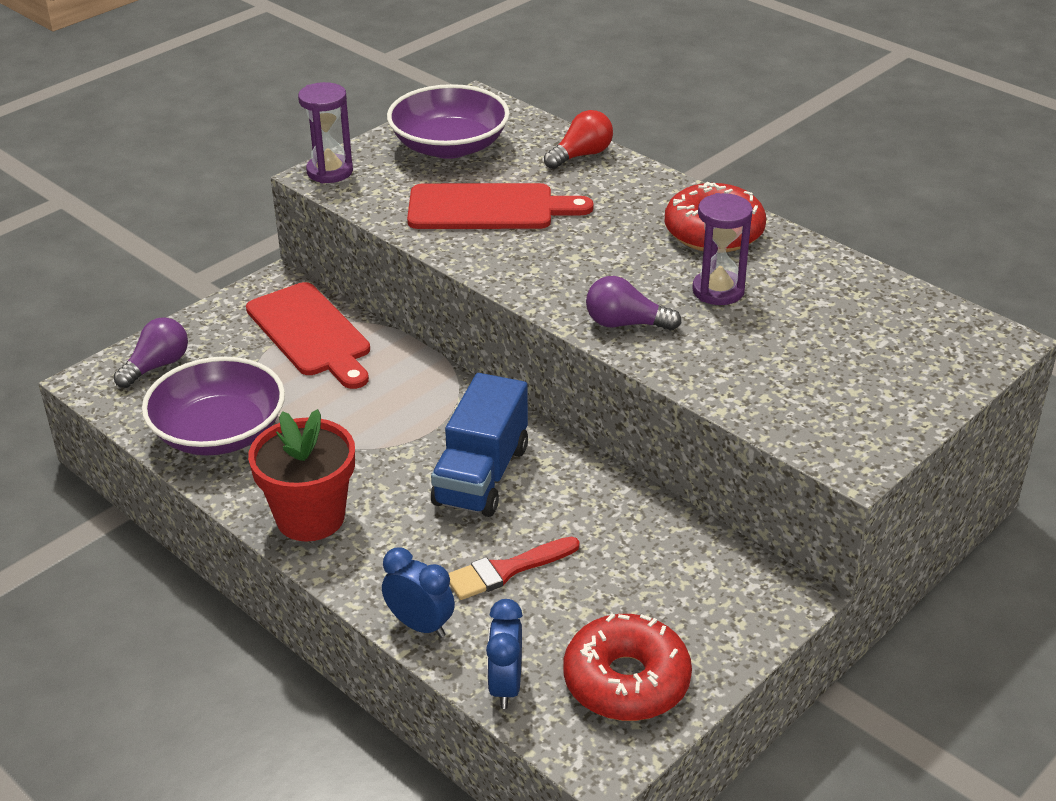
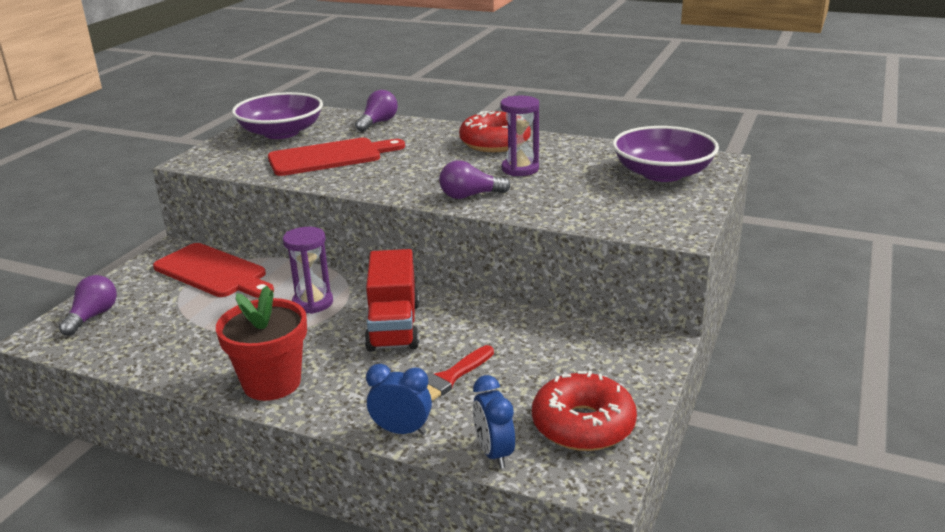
camera: 20 degrees left, 10 degrees down
purple bowl [142,357,285,456] -> purple bowl moved to [612,126,719,182]
purple hourglass [298,82,353,183] -> purple hourglass moved to [283,227,333,314]
blue truck [431,373,528,517] -> red truck [365,249,419,352]
red light bulb [544,110,613,169] -> purple light bulb [355,90,398,132]

